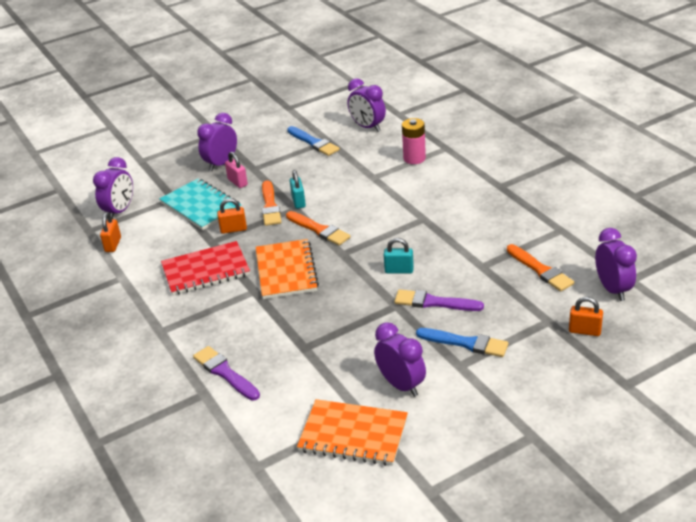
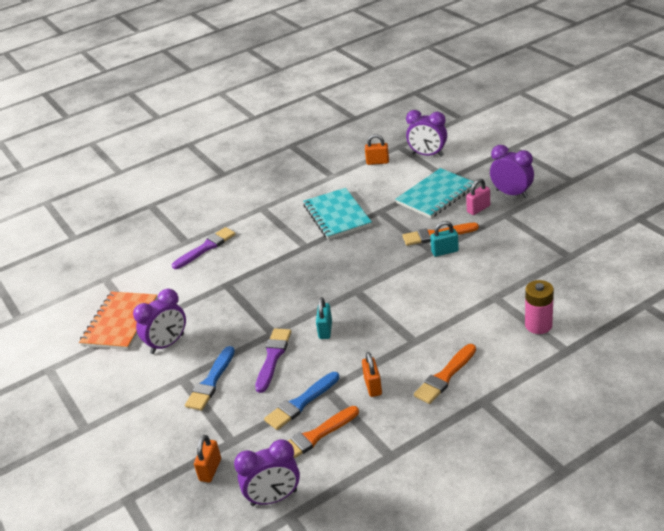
camera: 90 degrees right, 0 degrees up
red notebook [161,241,250,295] -> turquoise notebook [303,188,372,240]
orange padlock [217,198,247,234] -> orange padlock moved to [362,352,382,397]
orange notebook [256,239,319,299] -> none
orange brush [286,211,351,246] -> orange brush moved to [414,344,476,404]
blue brush [287,126,340,156] -> blue brush moved to [264,372,340,430]
purple clock [348,78,386,132] -> none

